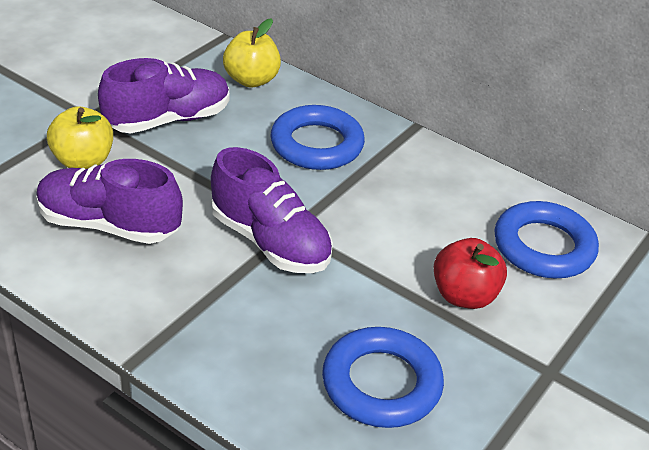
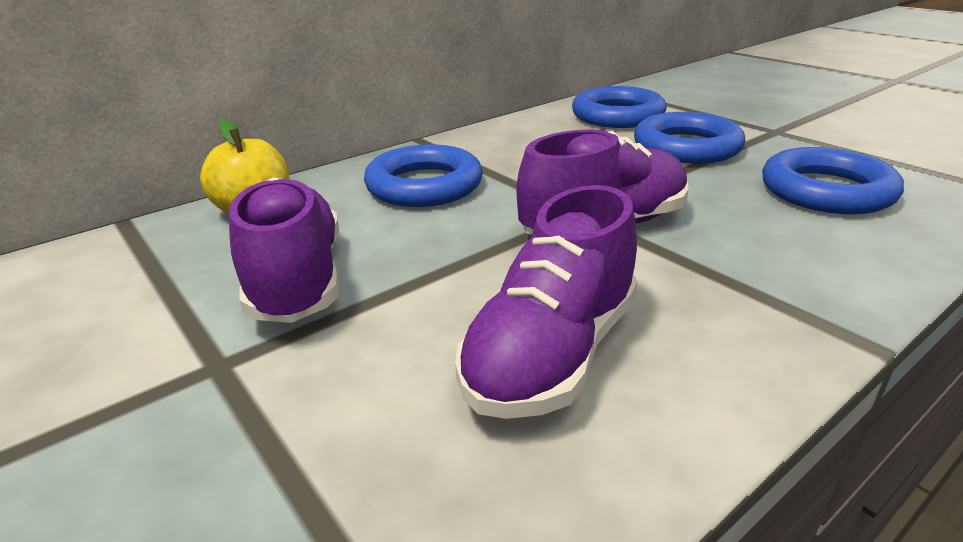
camera: 70 degrees left, 10 degrees down
yellow apple [47,106,113,169] -> none
red apple [434,238,507,309] -> blue ring [634,112,745,164]

